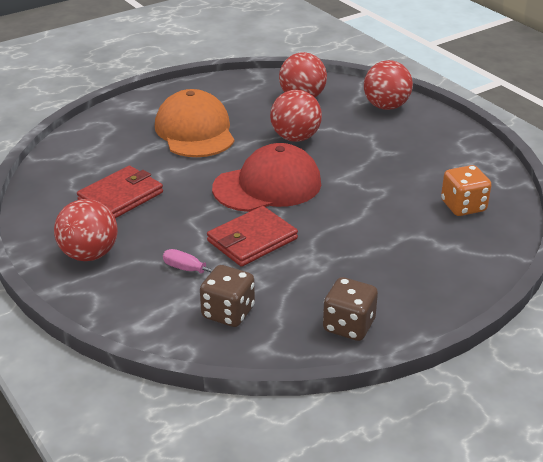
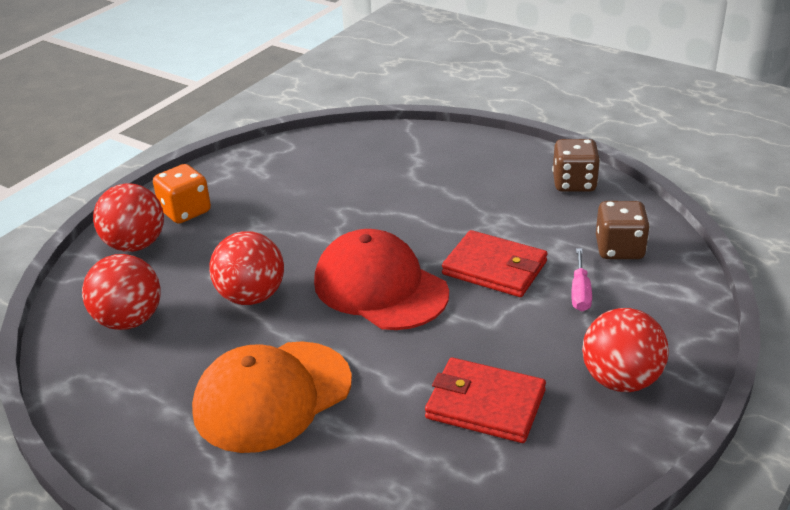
camera: 110 degrees left, 0 degrees up
orange dice [441,165,491,216] -> orange dice moved to [153,164,211,224]

